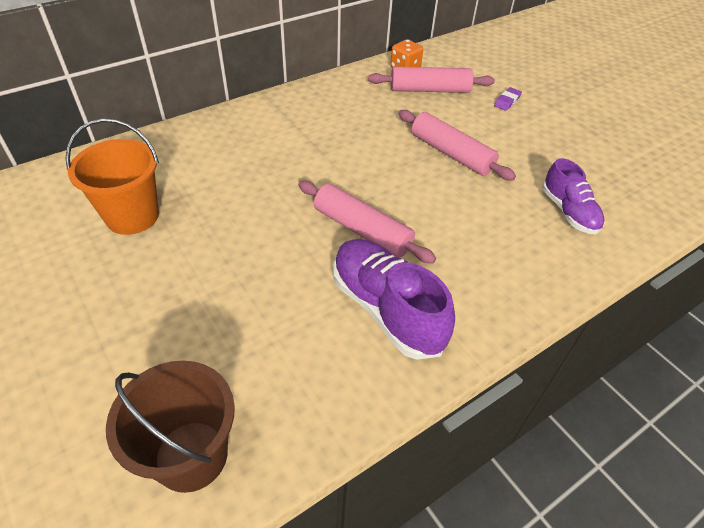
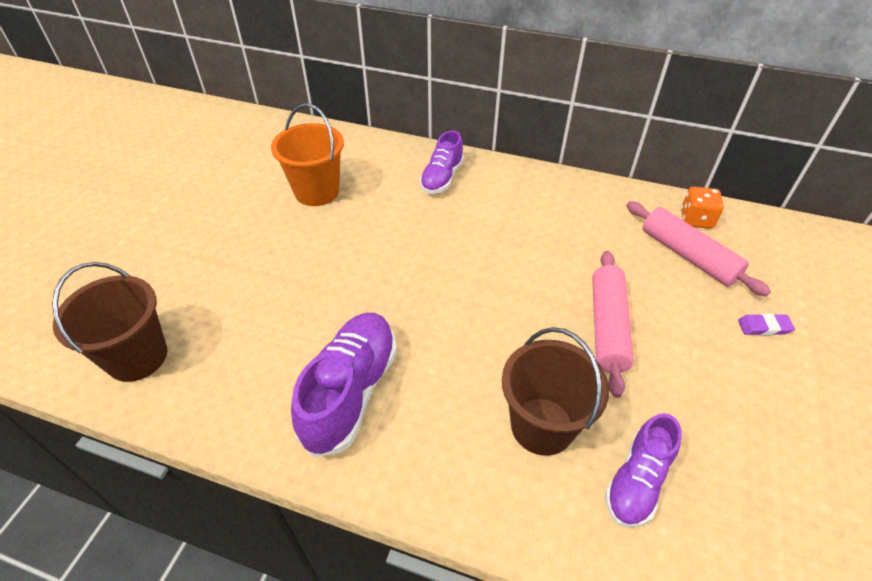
camera: 55 degrees right, 0 degrees up
pink rolling pin [298,181,436,263] -> none
none -> purple shoe [420,130,464,194]
none -> brown bucket [502,327,609,456]

